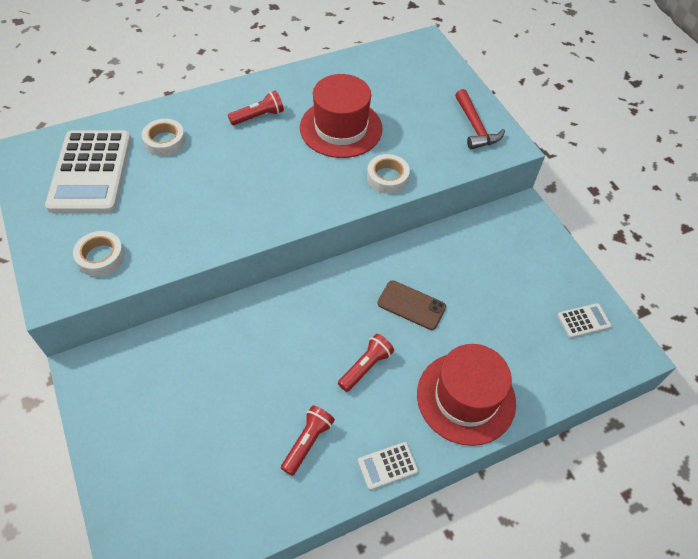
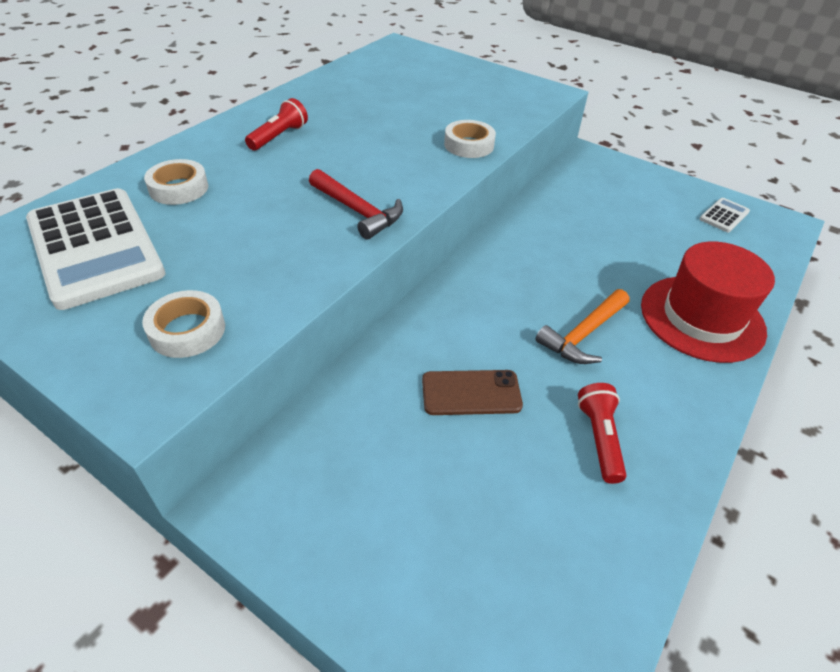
camera: 30 degrees left, 10 degrees down
red hat [300,74,383,158] -> none
red flashlight [338,334,394,392] -> orange hammer [535,289,629,364]
white calculator [358,442,418,490] -> none
brown phone [377,280,446,330] -> brown phone moved to [422,370,523,415]
red hammer [455,89,505,149] -> red hammer moved to [309,169,403,240]

